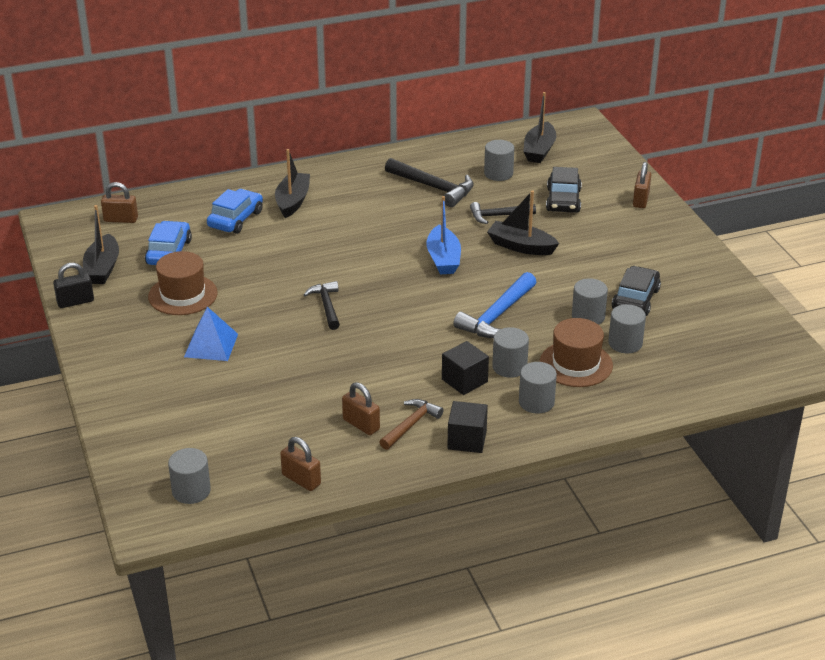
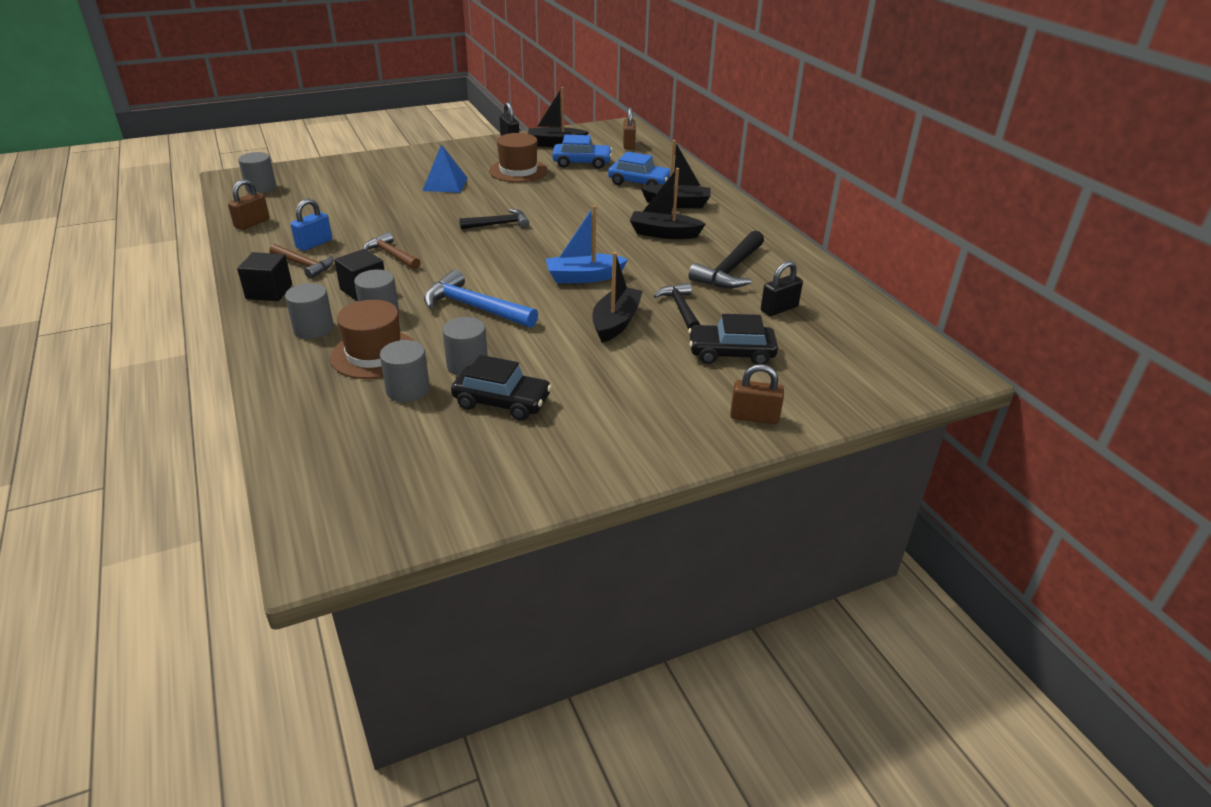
camera: 85 degrees right, 0 degrees up
brown padlock [342,382,380,435] -> blue padlock [291,199,332,251]
grey cylinder [484,140,514,181] -> black padlock [761,261,803,316]
black boat [523,92,556,163] -> black boat moved to [630,168,705,239]
none -> brown hammer [363,232,421,269]

